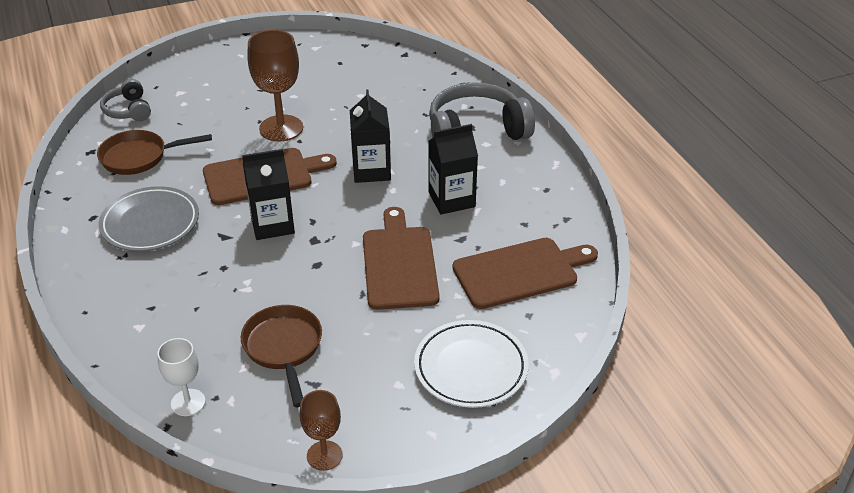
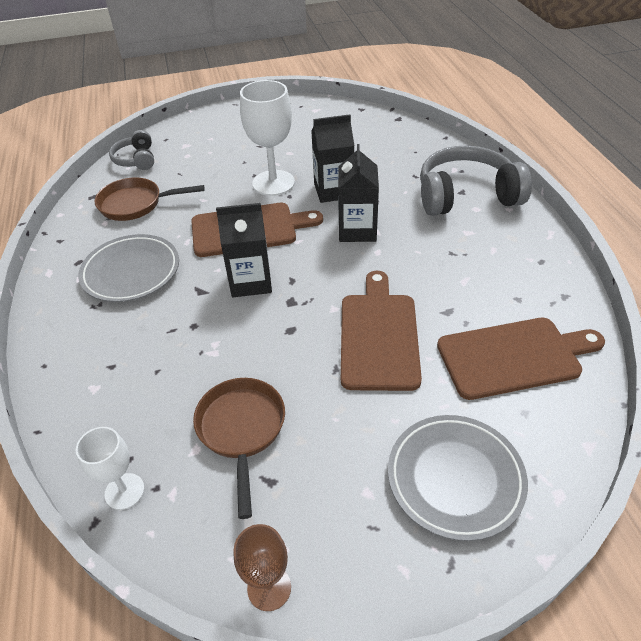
camera: 10 degrees right, 5 degrees up
brown goblet [247,30,303,142] -> white goblet [240,80,295,196]
white plate [414,320,529,408] -> grey plate [388,415,528,541]
black carton [429,124,478,215] -> black carton moved to [311,114,354,203]

